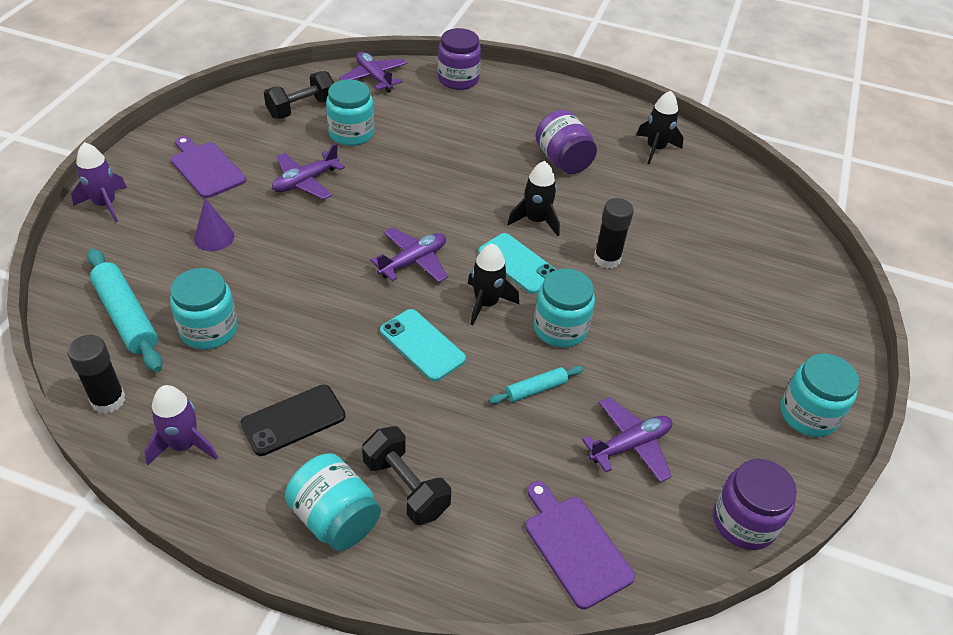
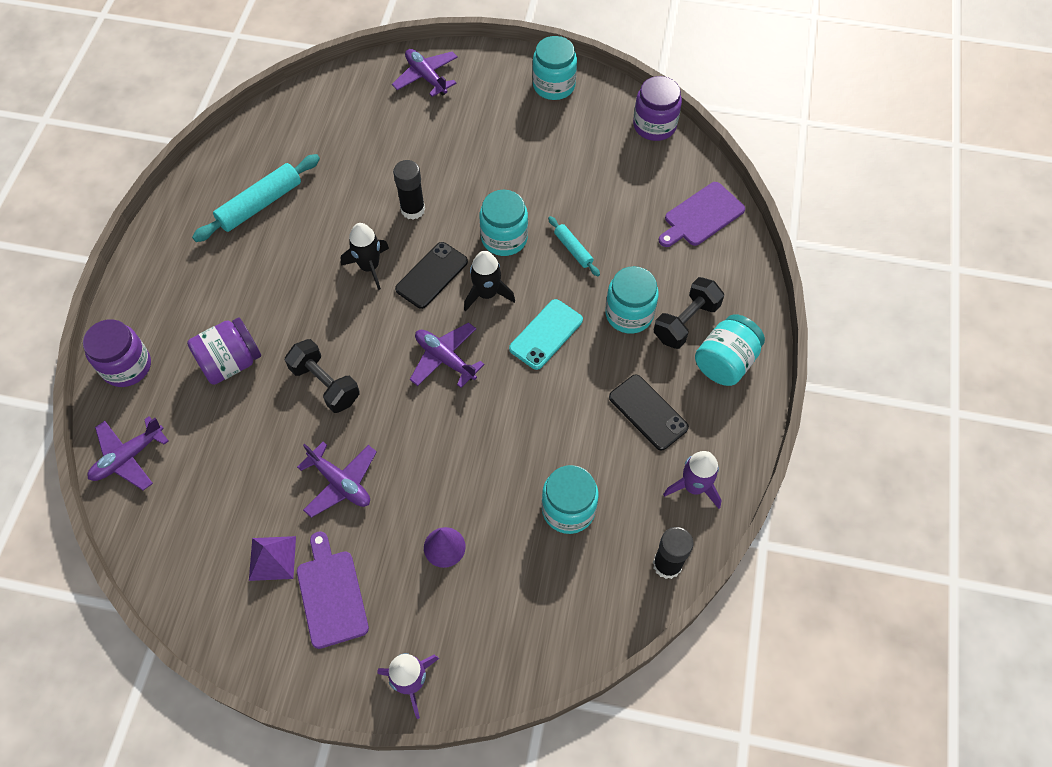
camera: 95 degrees left, 15 degrees up
turquoise rolling pin [87,249,163,372] -> turquoise rolling pin moved to [192,154,320,242]
purple cutting board [171,136,246,198] -> purple cutting board turned 120 degrees clockwise [297,531,369,649]
black dumbbell [264,71,334,119] -> black dumbbell moved to [285,339,360,413]
turquoise jar [326,79,374,146] -> turquoise jar moved to [605,266,659,334]
turquoise phone [478,233,557,294] -> black phone [395,242,468,309]
purple jar [536,110,597,174] -> purple jar moved to [187,318,261,385]
purple plane [582,397,672,483] -> purple plane moved to [392,49,458,97]
black rocket [636,91,684,164] -> none
none -> purple pyramid [249,536,296,581]

